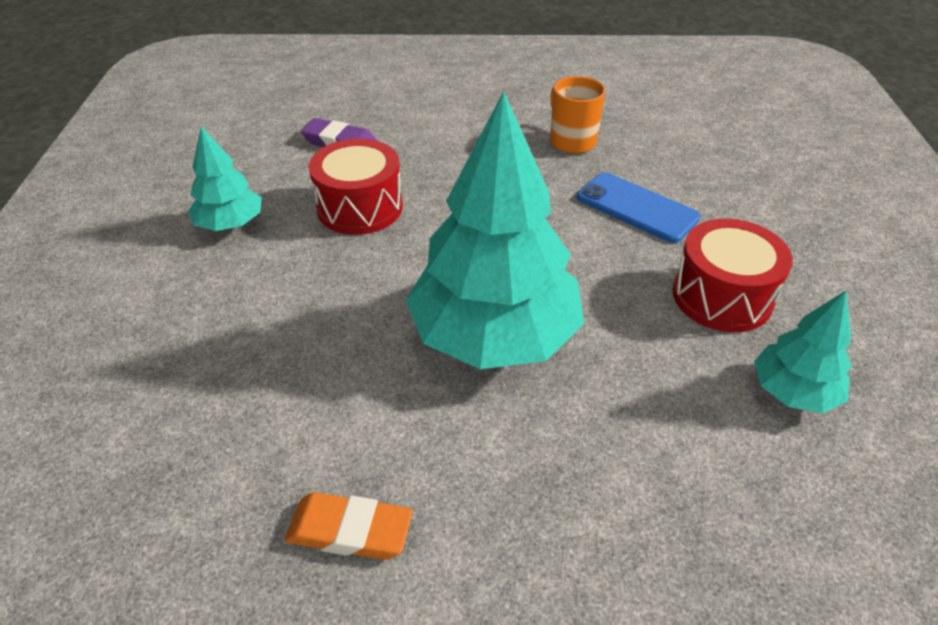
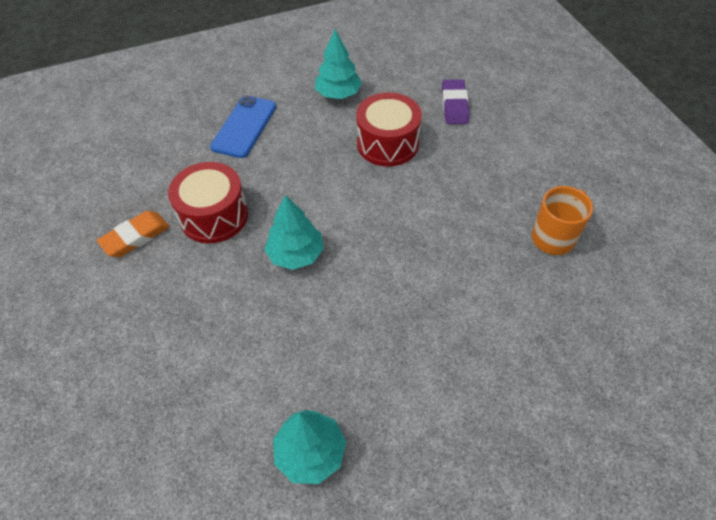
camera: 70 degrees right, 10 degrees up
orange eraser [285,492,413,560] -> orange eraser turned 60 degrees clockwise [97,211,170,257]
turquoise tree [405,91,584,369] -> turquoise tree [264,195,324,270], size x0.49
blue phone [577,172,701,243] -> blue phone moved to [210,95,276,158]
red drum [673,219,793,332] -> red drum moved to [168,162,248,243]

